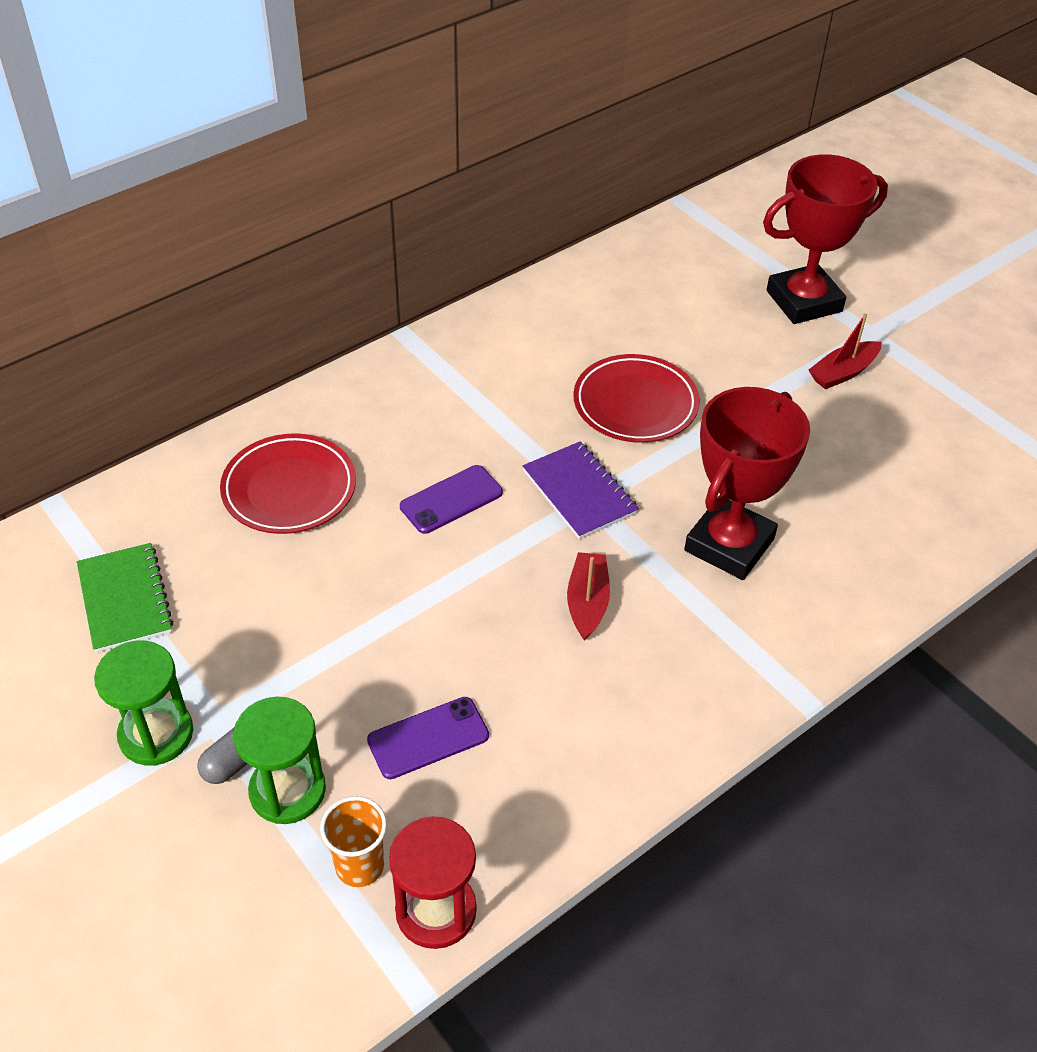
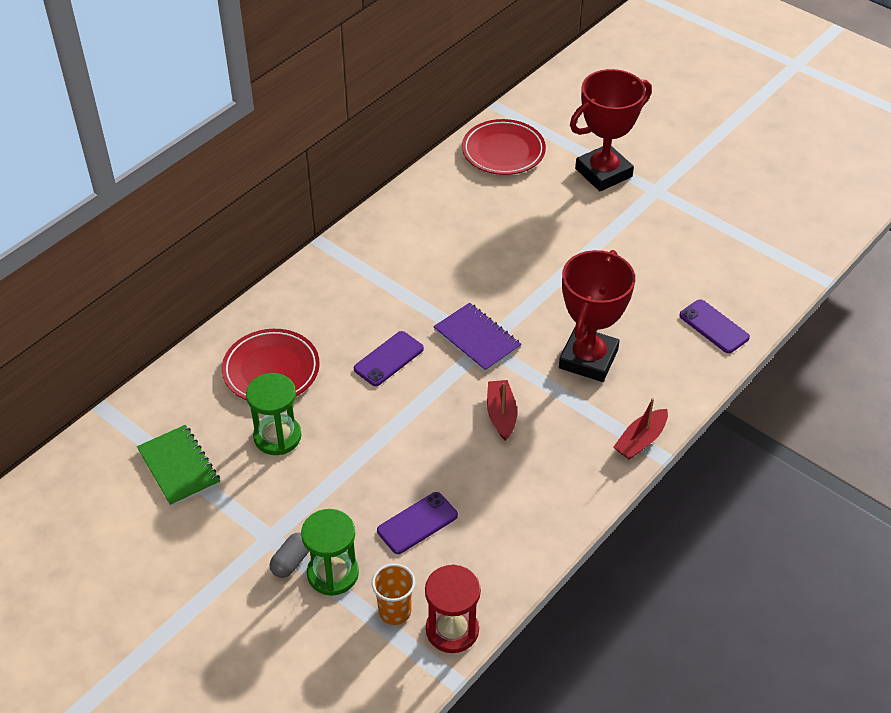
camera: 10 degrees left, 0 degrees up
green hourglass [94,640,193,766] -> green hourglass moved to [246,373,302,455]
red plate [573,354,700,443] -> red plate moved to [462,119,546,175]
red boat [809,313,882,389] -> red boat moved to [614,398,668,460]
none -> purple phone [679,299,750,353]

